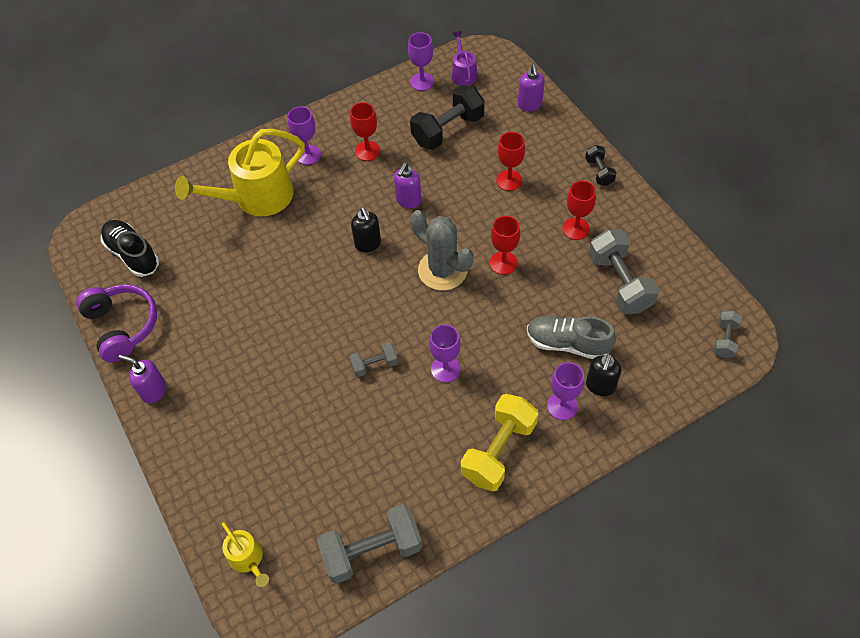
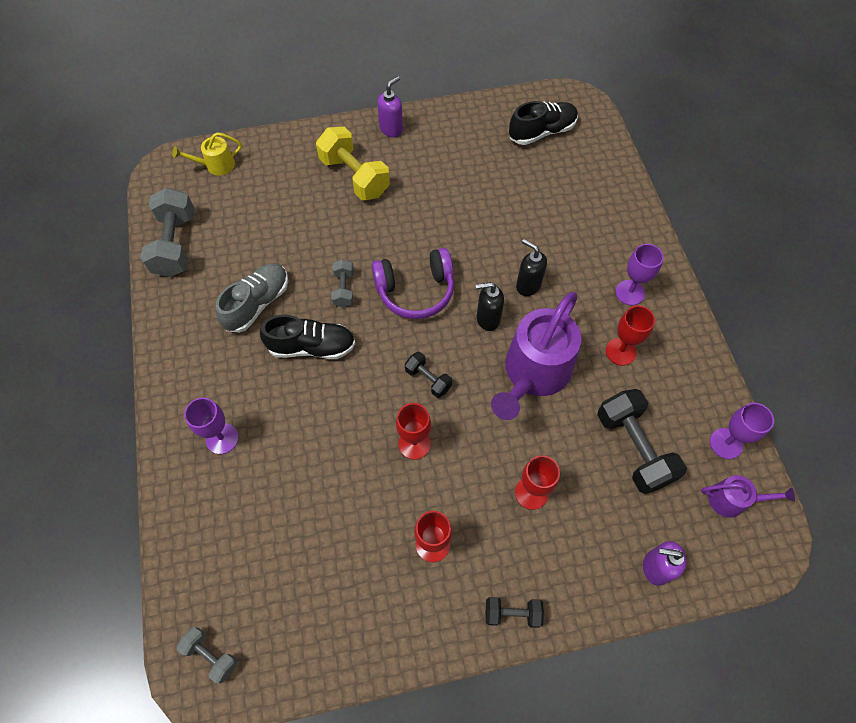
camera: 105 degrees right, 5 degrees up
purple headphones [76,284,157,362] -> purple headphones moved to [372,248,454,319]
yellow watering can [175,129,305,216] -> none
purple soap dispenser [394,163,421,209] -> purple watering can [491,292,581,420]
grey cactus [410,210,473,290] -> black dumbbell [405,352,452,398]
purple goblet [429,325,461,383] -> black shoe [260,315,356,359]
yellow dumbbell [461,394,538,492] -> yellow dumbbell moved to [316,127,390,200]
grey shoe [527,316,616,359] -> grey shoe moved to [215,263,288,333]
black soap dispenser [586,354,621,396] -> black soap dispenser moved to [516,239,547,296]
grey dumbbell [588,229,659,314] -> none

